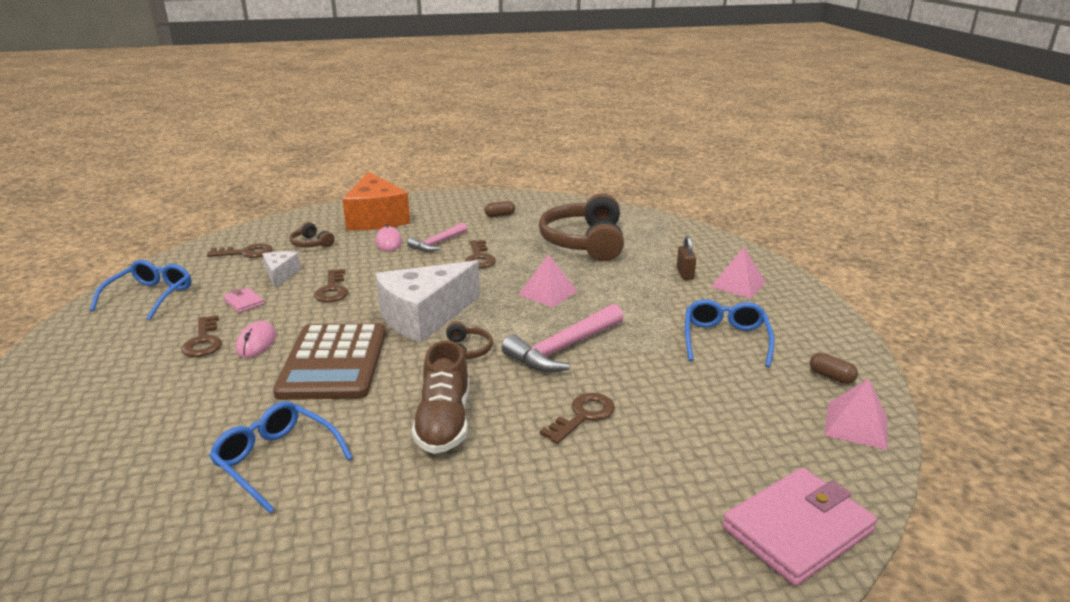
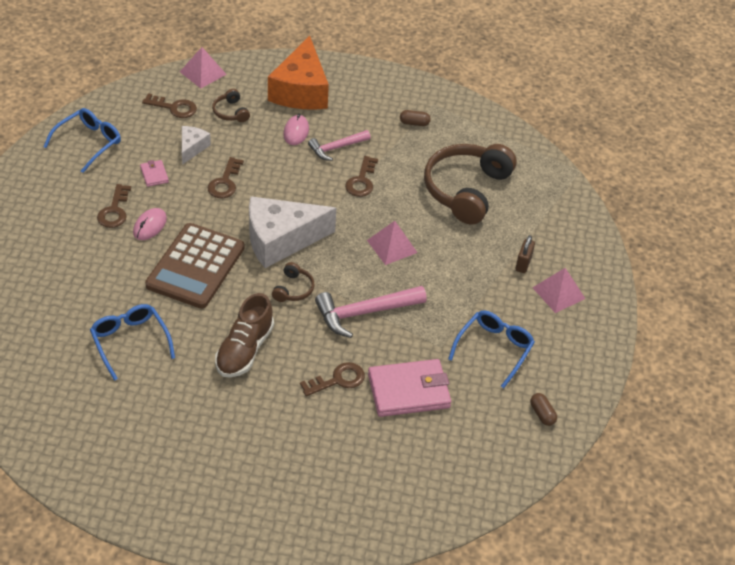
camera: 20 degrees right, 20 degrees up
pink wallet [722,468,877,586] -> pink wallet moved to [368,359,451,417]
pink pyramid [824,379,887,450] -> pink pyramid moved to [180,47,227,88]

